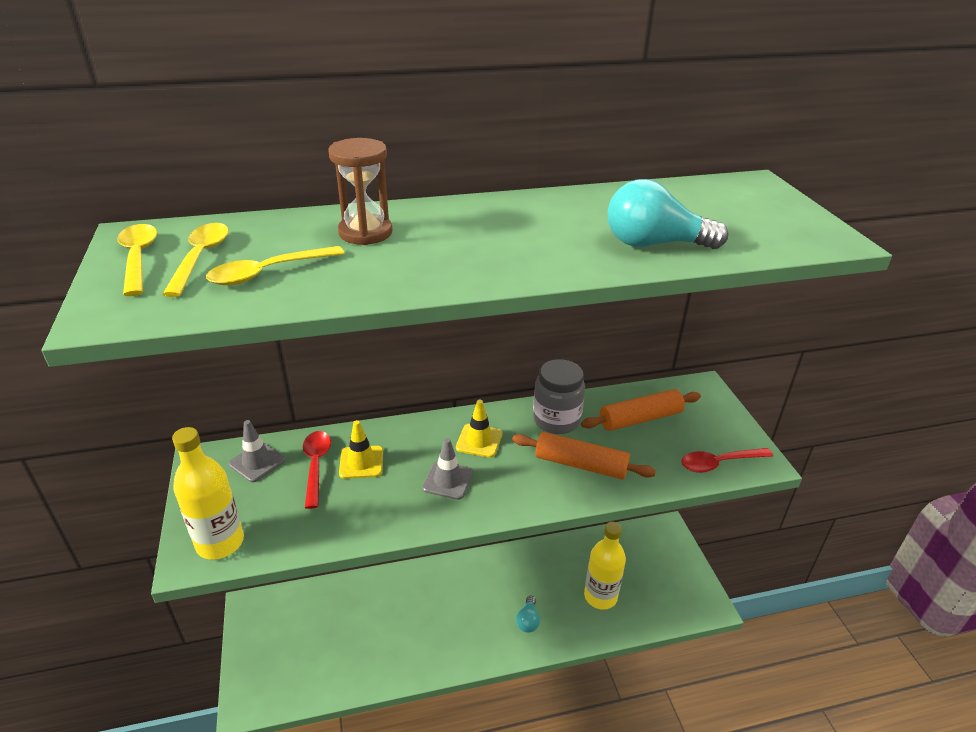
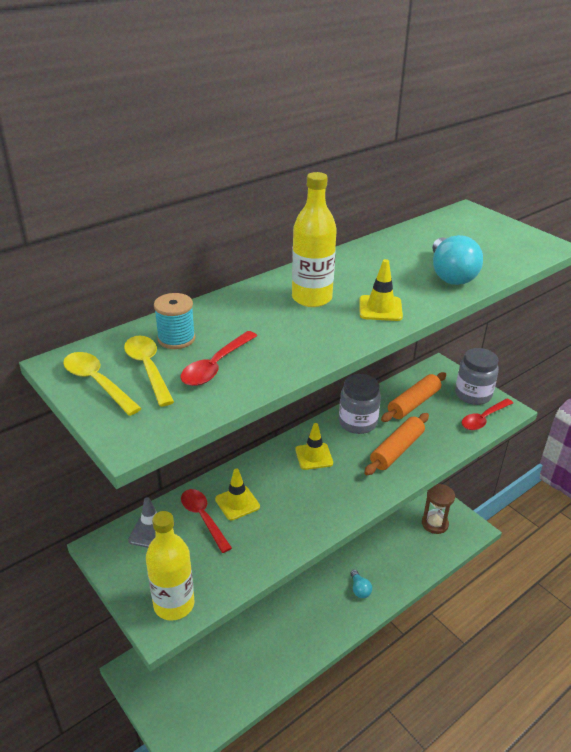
camera: 25 degrees left, 0 degrees up
yellow spoon [206,246,345,285] -> red spoon [180,331,257,386]
brown hourglass [328,138,393,245] -> brown hourglass moved to [422,484,455,534]
grey traffic cone [422,438,474,500] -> none
orange rolling pin [512,432,656,479] -> orange rolling pin turned 45 degrees counterclockwise [364,413,429,475]
yellow bottle [584,522,626,610] -> yellow bottle moved to [292,172,337,307]
turquoise light bulb [608,179,728,249] -> turquoise light bulb turned 75 degrees counterclockwise [432,235,483,285]
none -> turquoise spool [154,293,195,349]
none -> yellow traffic cone [359,259,403,321]
none -> grey jar [455,348,499,405]

